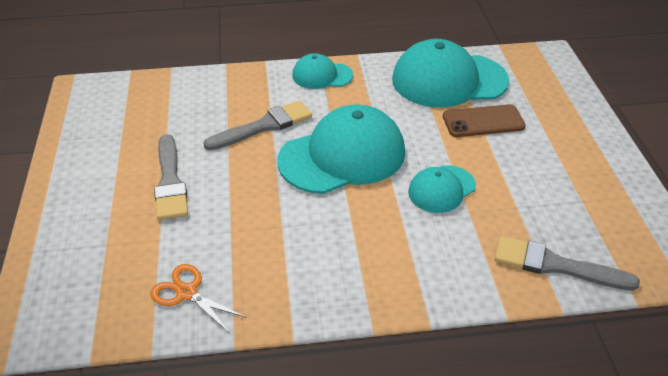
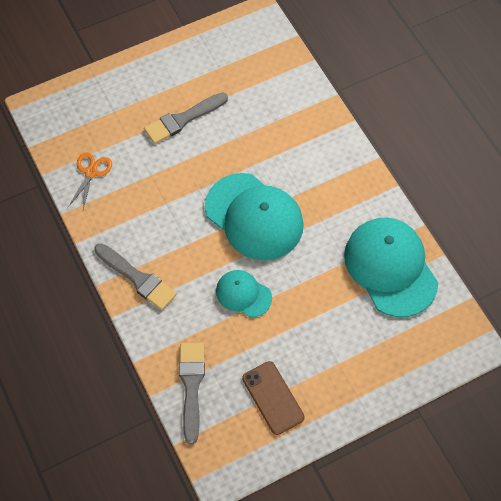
camera: 70 degrees right, 20 degrees up
grey brush [204,101,312,150] -> grey brush moved to [94,243,177,310]
turquoise cap [292,53,353,89] -> none
brown phone [443,104,526,137] -> brown phone moved to [242,361,305,435]

